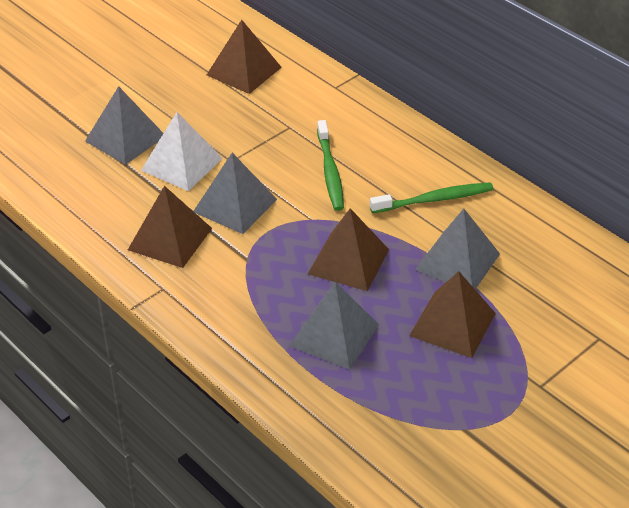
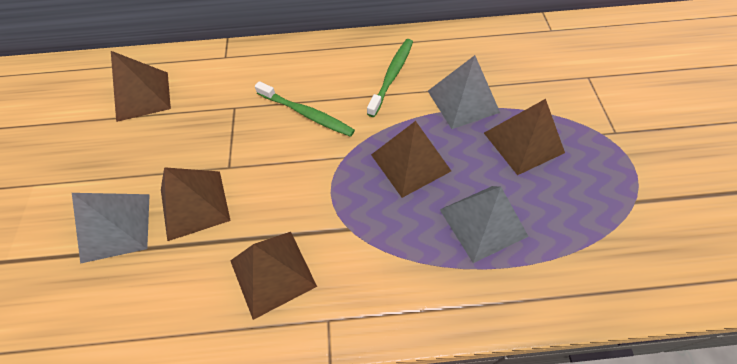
camera: 50 degrees left, 15 degrees up
white pyramid [141,112,223,191] -> brown pyramid [161,167,231,241]
grey pyramid [193,153,277,234] -> none

